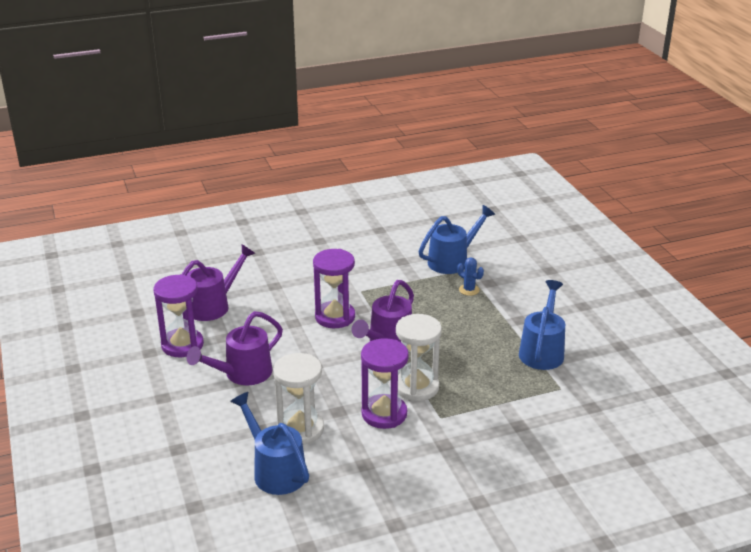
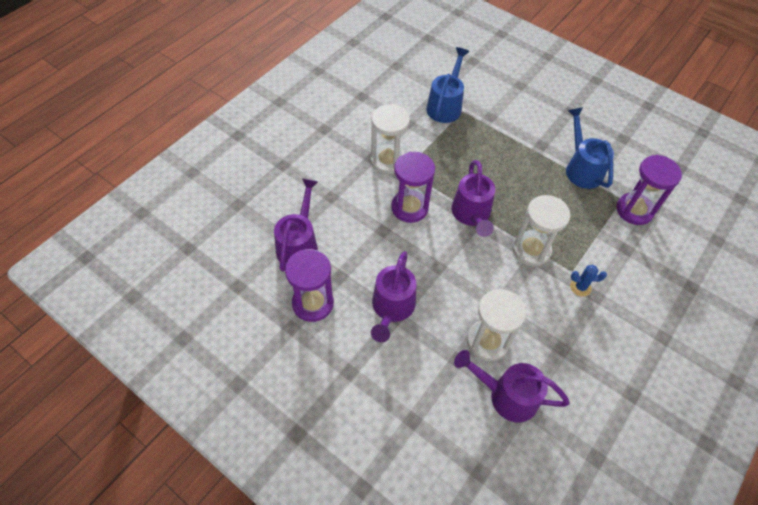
camera: 35 degrees left, 25 degrees up
blue watering can [230,392,309,495] -> purple watering can [454,350,570,422]
purple hourglass [361,338,409,429] -> purple hourglass moved to [616,155,682,225]
blue cactus [457,257,484,296] -> blue cactus moved to [570,265,607,297]
none -> white hourglass [370,104,410,174]

